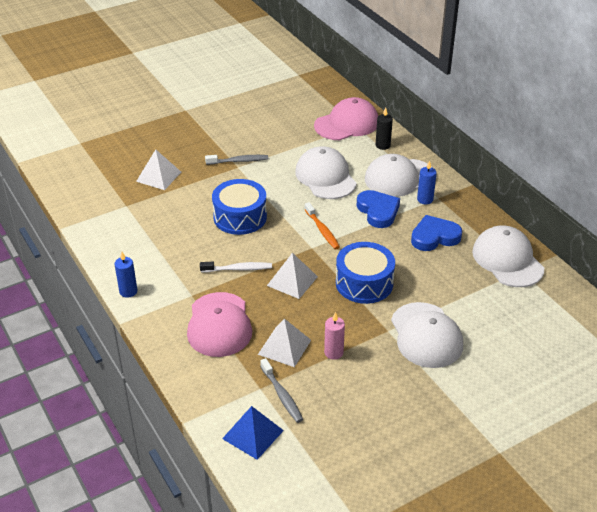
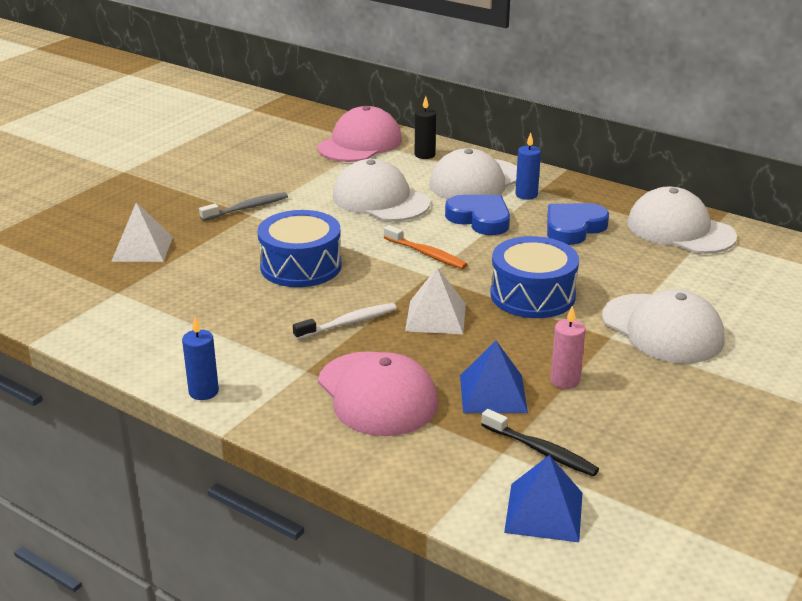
camera: 25 degrees left, 10 degrees down
white pyramid [258,319,311,367] -> blue pyramid [460,341,528,413]
grey toothbrush [260,358,303,423] -> black toothbrush [481,409,599,476]

